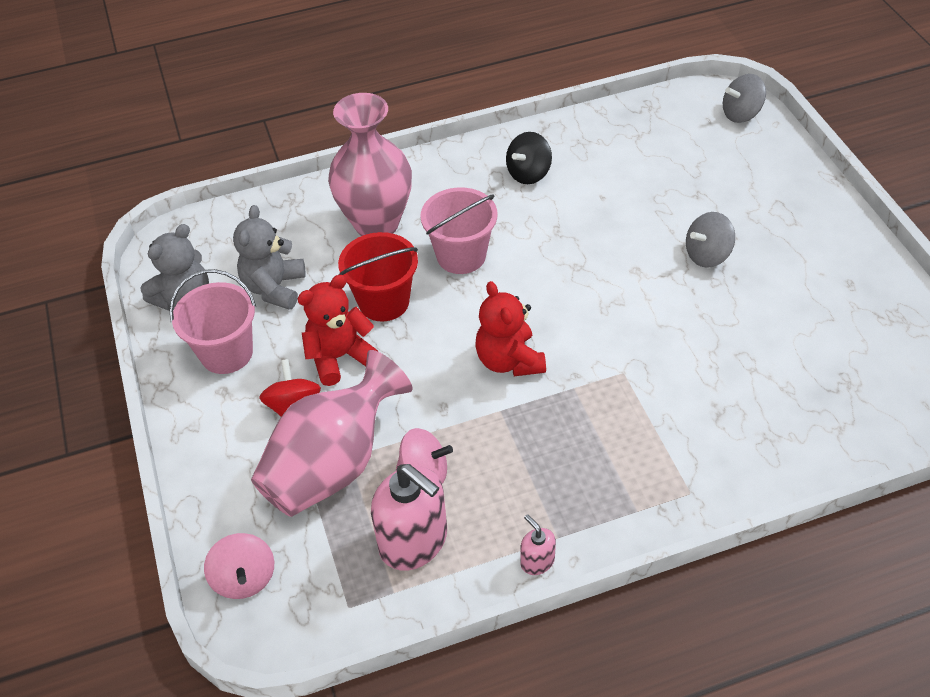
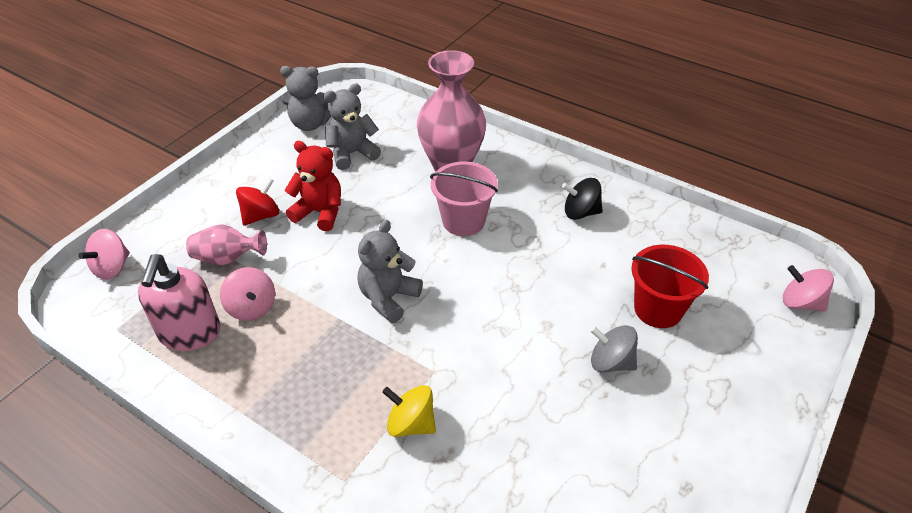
camera: 50 degrees right, 5 degrees down
pink bucket [170,269,256,374] -> none
pink vase [251,350,413,517] -> pink vase [186,224,267,265], size x0.54
red bucket [338,232,418,322] -> red bucket moved to [631,245,709,328]
red teddy bear [475,281,546,376] -> grey teddy bear [357,220,423,323]
pink soap dispenser [520,514,556,575] -> none
grey spinning top [723,74,766,123] -> pink spinning top [783,265,834,312]
none -> yellow spinning top [382,385,436,437]

